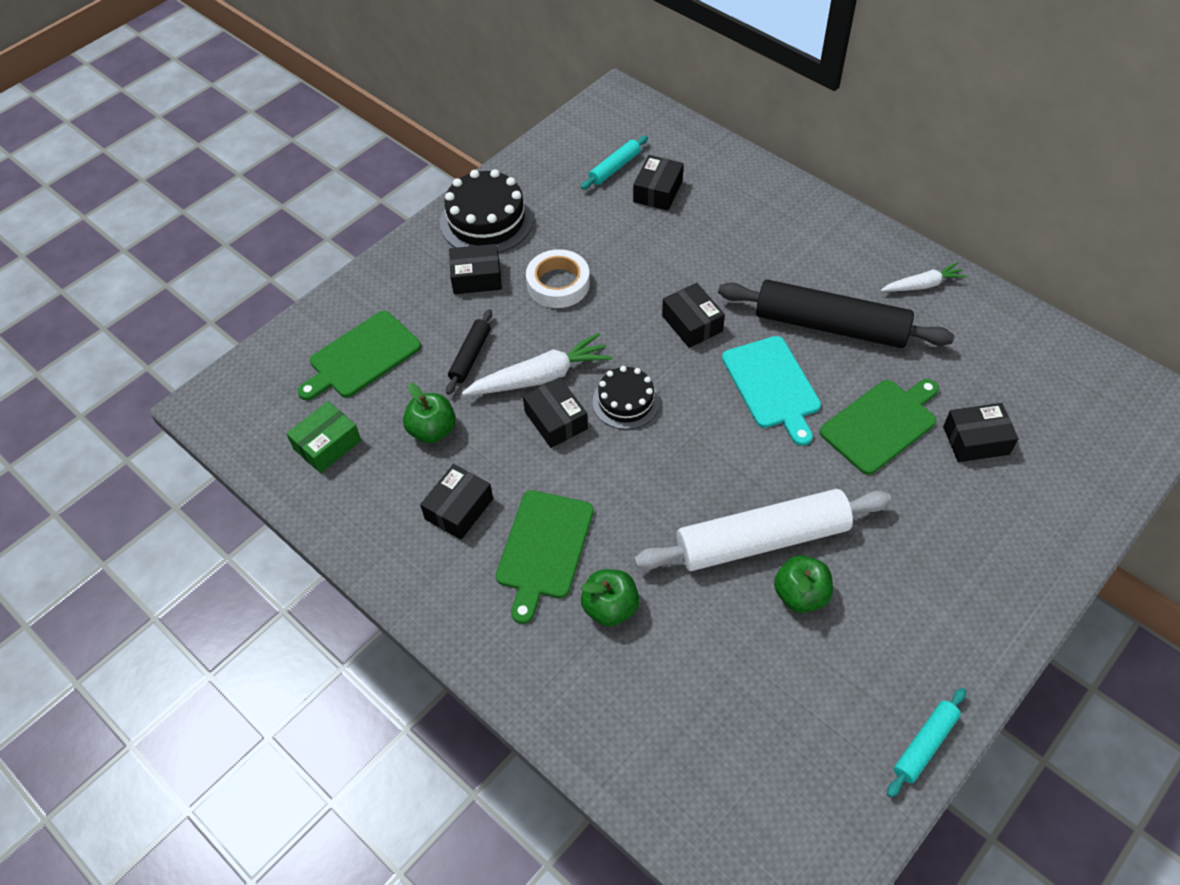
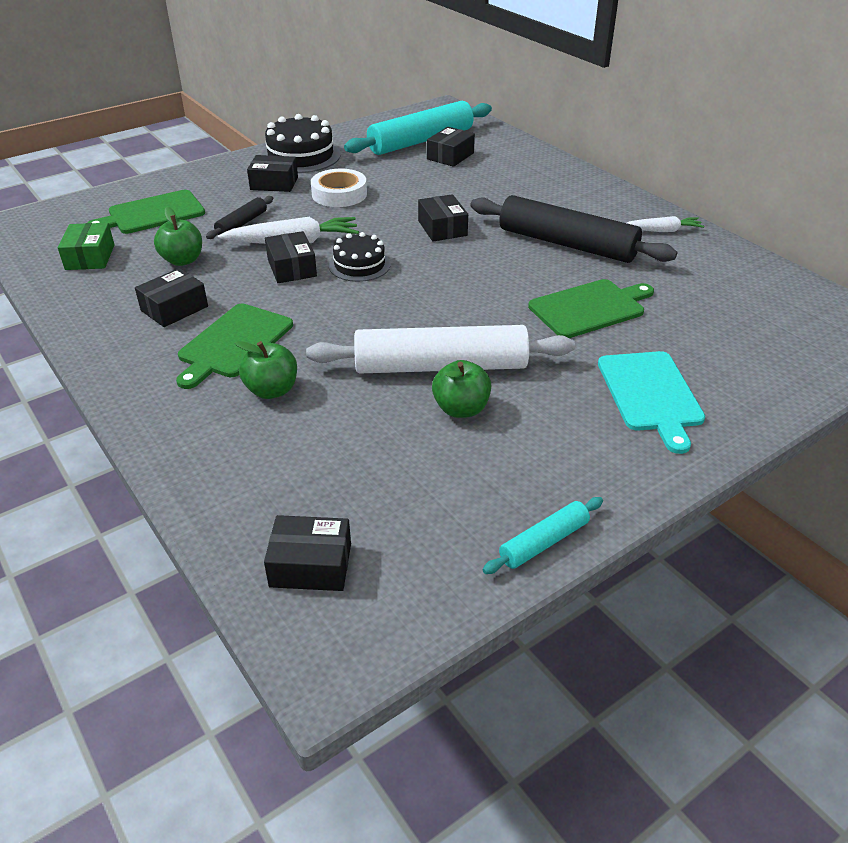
camera: 10 degrees right, 15 degrees down
green box [286,401,361,473] -> green box turned 60 degrees counterclockwise [58,223,114,270]
turquoise rolling pin [581,136,648,189] -> turquoise rolling pin [344,101,492,155], size x2.12
turquoise cutting board [722,336,821,446] -> turquoise cutting board moved to [598,351,705,454]
black box [943,403,1018,462] -> black box moved to [264,515,351,591]

